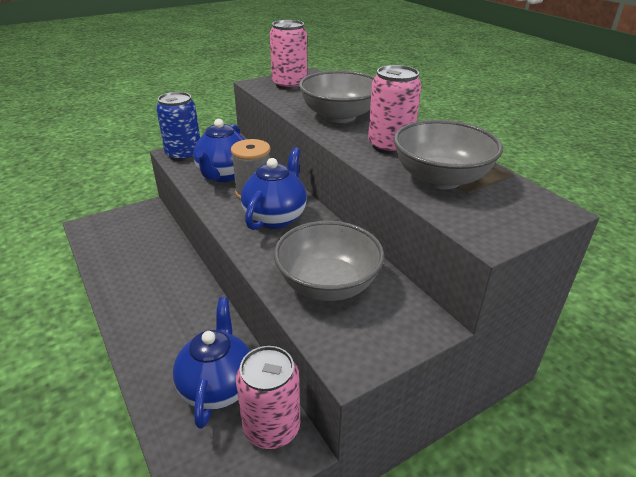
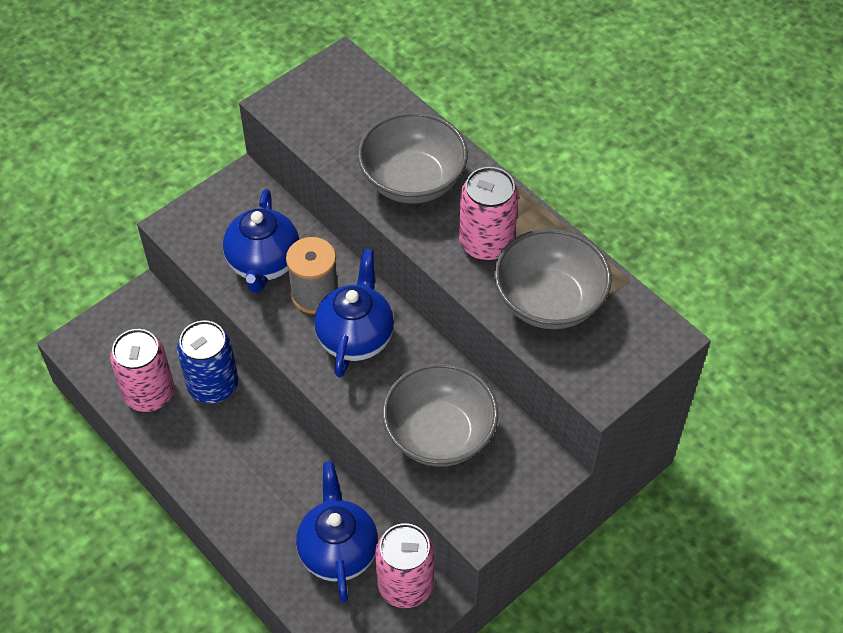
camera: 10 degrees left, 20 degrees up
blue can [156,92,200,161] -> blue can moved to [177,320,238,403]
pink can [270,20,307,90] -> pink can moved to [110,329,174,412]

